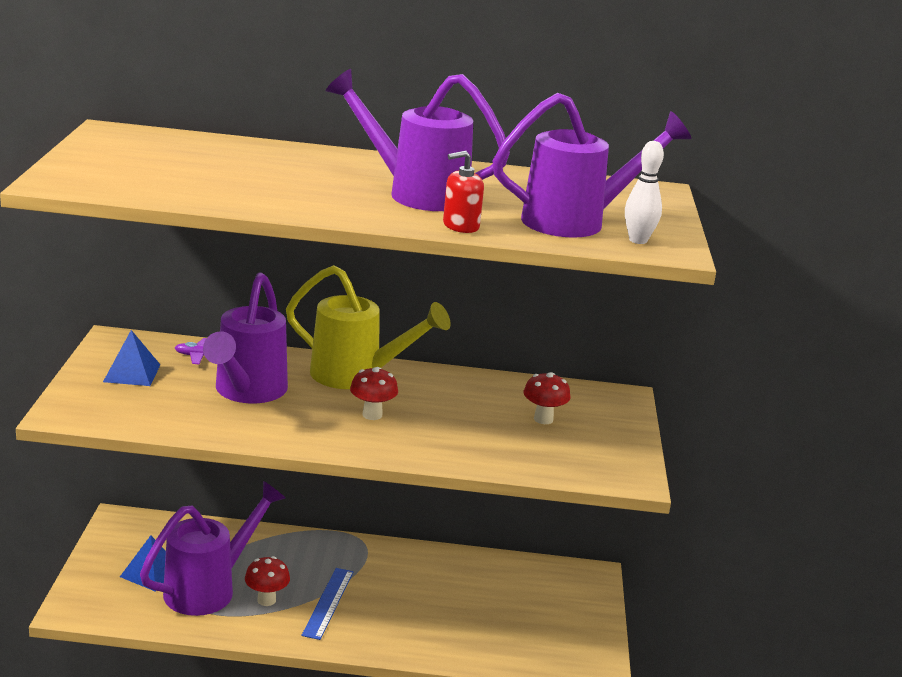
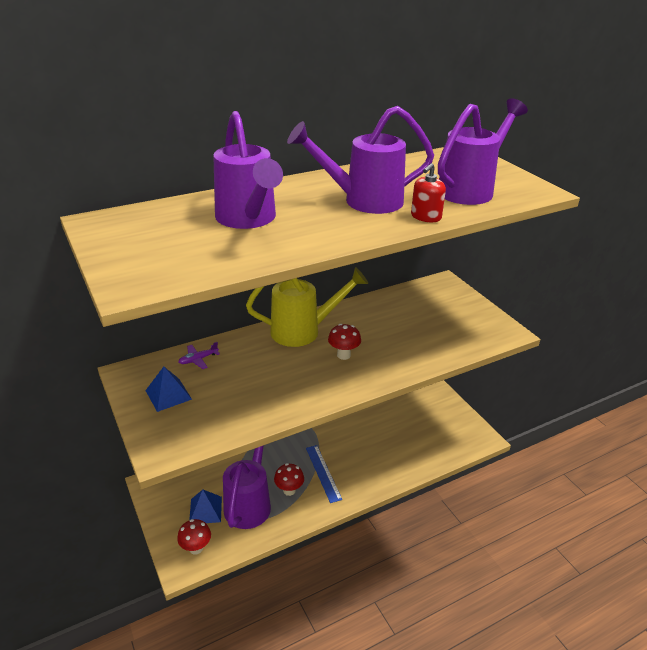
camera: 30 degrees left, 10 degrees up
purple watering can [203,272,288,403] -> purple watering can moved to [213,111,283,229]
red mushroom [524,372,571,424] -> red mushroom moved to [177,519,211,554]
white bowling pin [625,141,664,244] -> none

